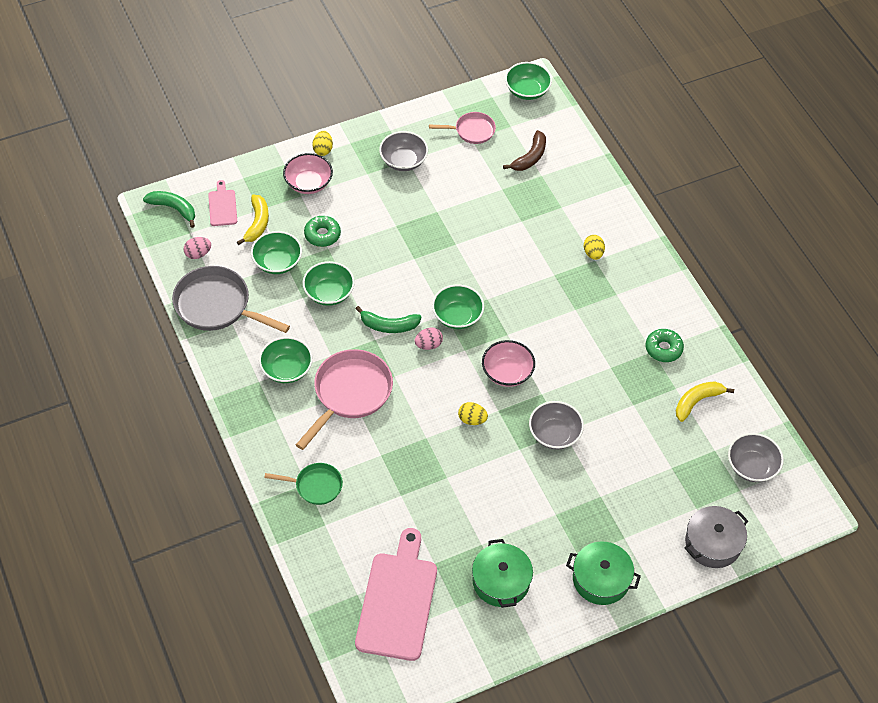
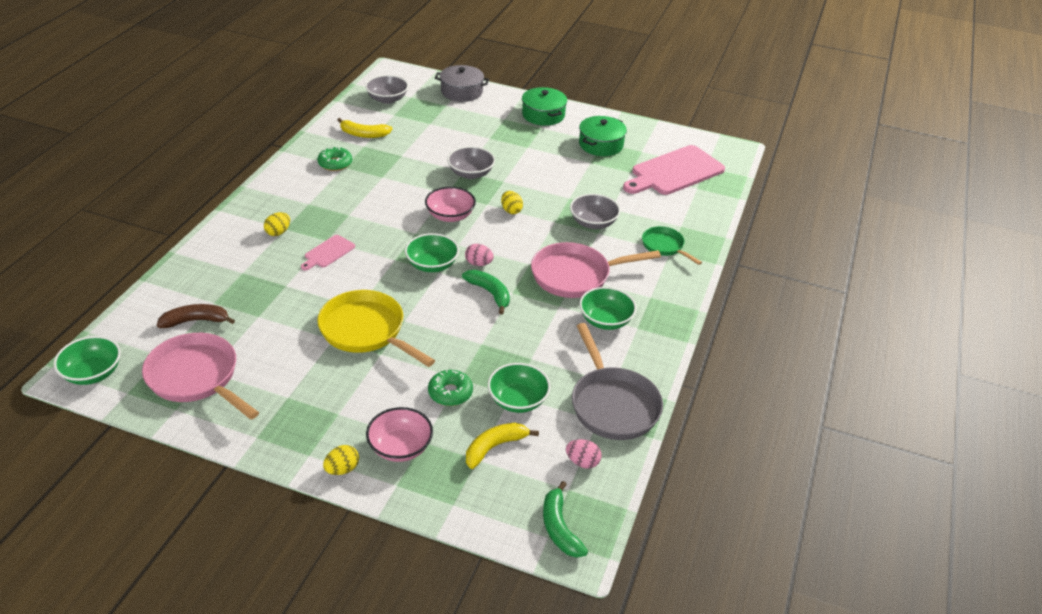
camera: 135 degrees left, 15 degrees down
pink cutting board [208,180,237,226] -> pink cutting board moved to [301,235,355,270]
green bowl [303,261,355,306] -> none
grey bowl [379,131,428,171] -> grey bowl moved to [570,194,620,229]
pink pan [429,112,496,144] -> pink pan [142,333,259,419], size x1.75
none -> yellow pan [317,290,435,367]

